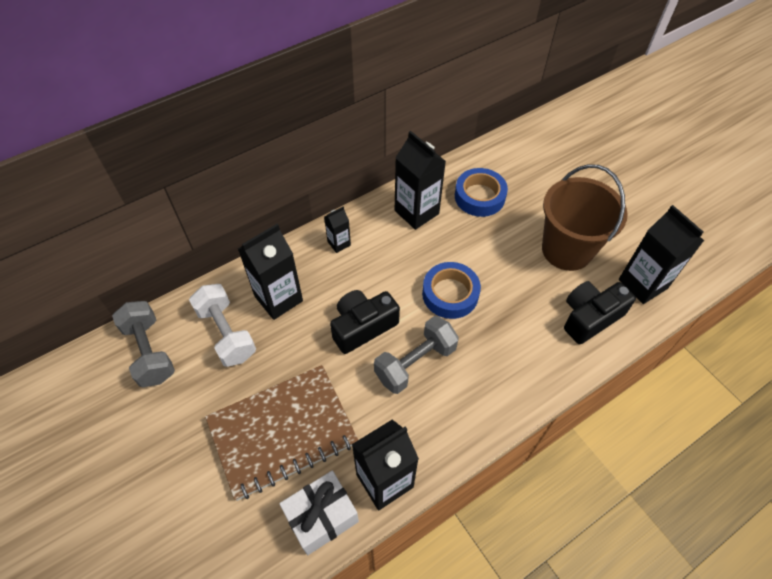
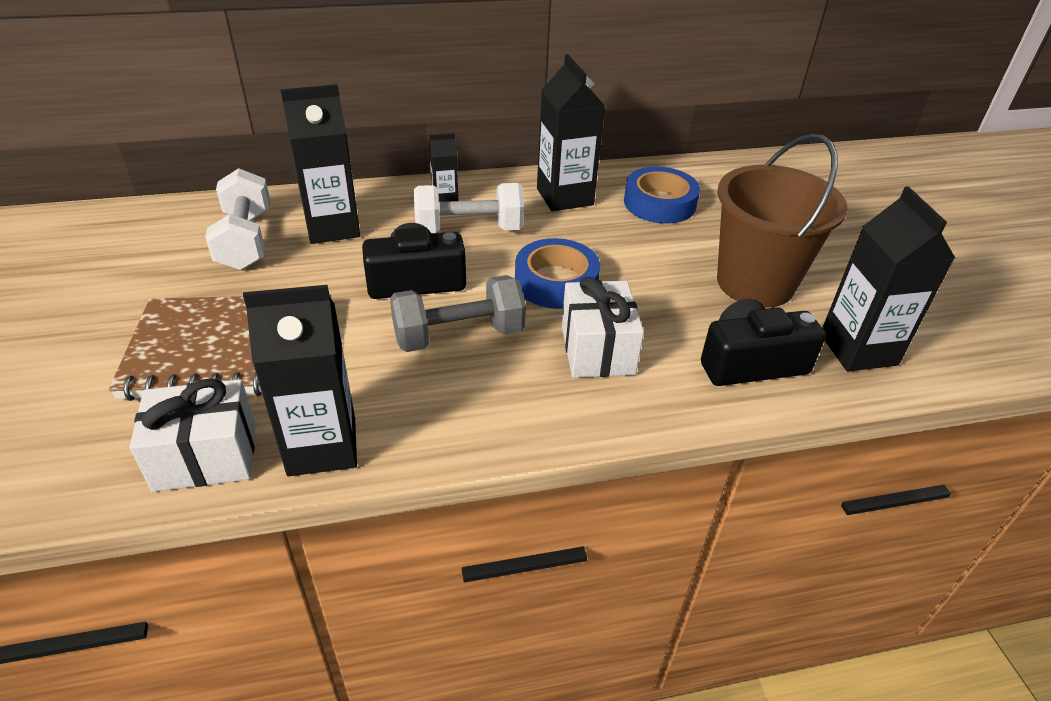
camera: 20 degrees right, 15 degrees down
grey dumbbell [112,301,175,388] -> none
none -> white dumbbell [414,183,524,233]
none -> white gift [562,277,644,378]

